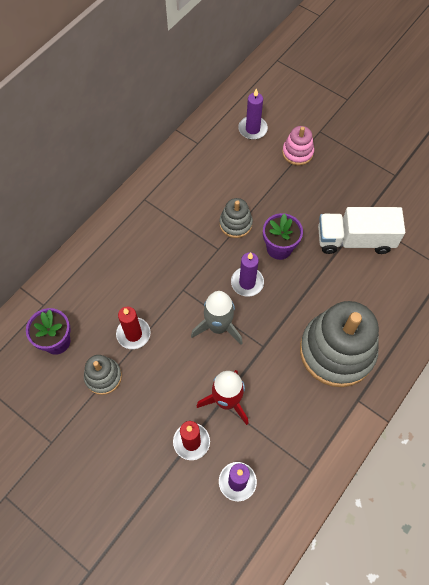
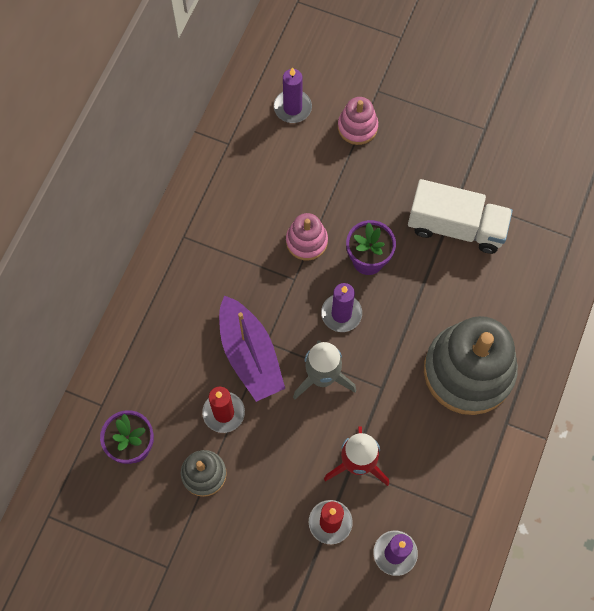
camera: 15 degrees left, 5 degrees up
grey stacking toy [219,198,253,238] -> pink stacking toy [286,213,328,261]
white truck [318,207,405,254] -> white truck turned 150 degrees counterclockwise [408,179,513,254]
none -> purple boat [219,295,285,402]

